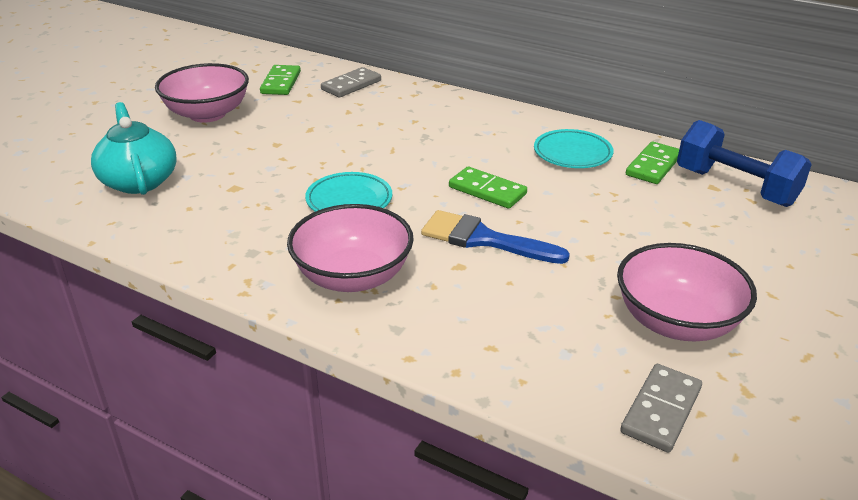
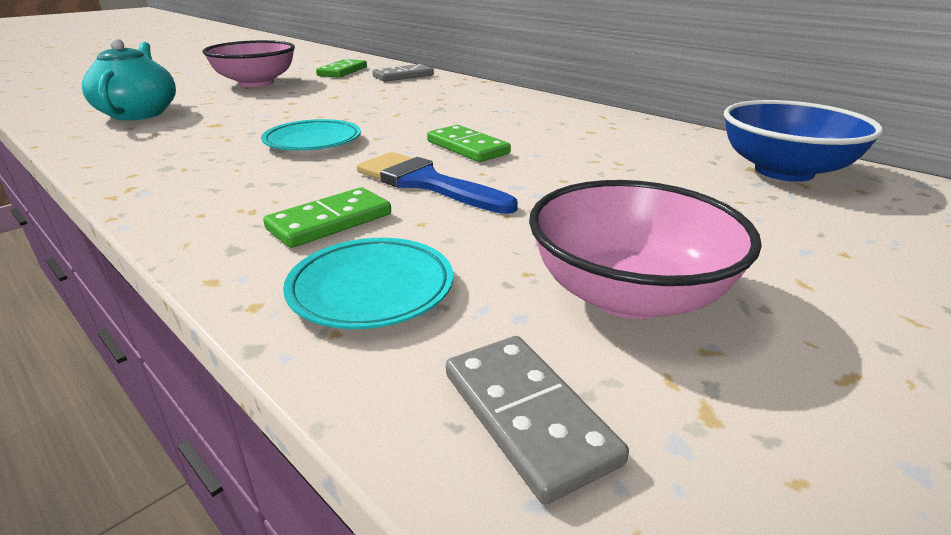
camera: 15 degrees right, 5 degrees down
pink bowl [287,204,414,292] -> none
turquoise plate [534,129,614,168] -> turquoise plate moved to [283,238,453,329]
grey domino [620,364,702,453] -> grey domino turned 75 degrees counterclockwise [446,336,629,505]
green domino [626,141,679,184] -> green domino moved to [263,187,391,248]
blue dumbbell [677,120,812,207] -> blue bowl [724,100,883,182]

